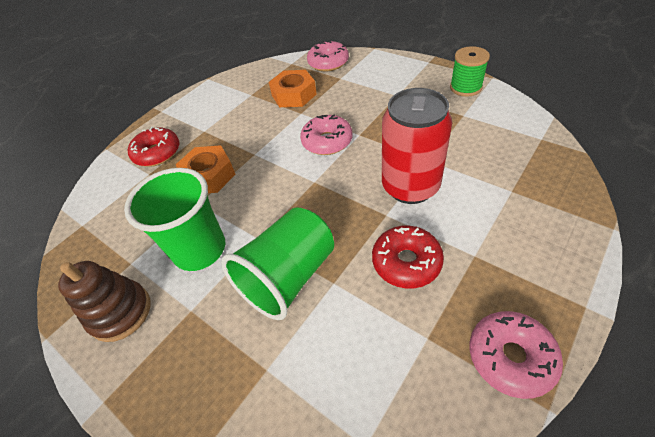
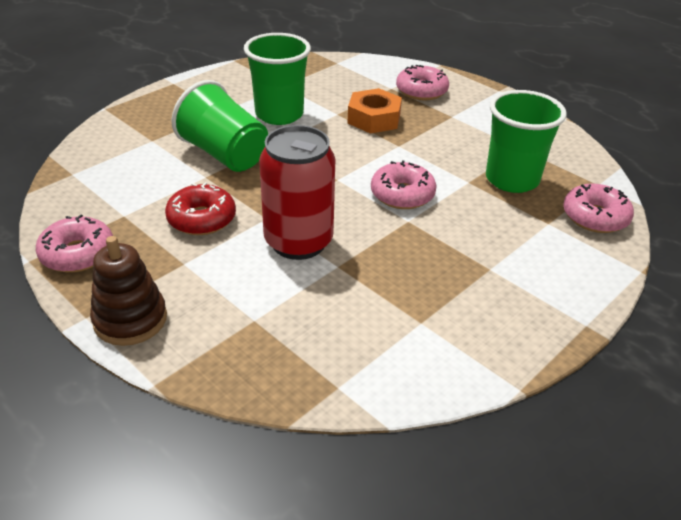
camera: 90 degrees right, 10 degrees down
brown stacking toy [58,261,150,342] -> brown stacking toy moved to [90,236,167,346]
red donut [128,127,179,167] -> pink donut [396,65,449,100]
orange nut [269,70,317,107] -> green cup [486,90,567,193]
green spool [450,46,490,97] -> none

